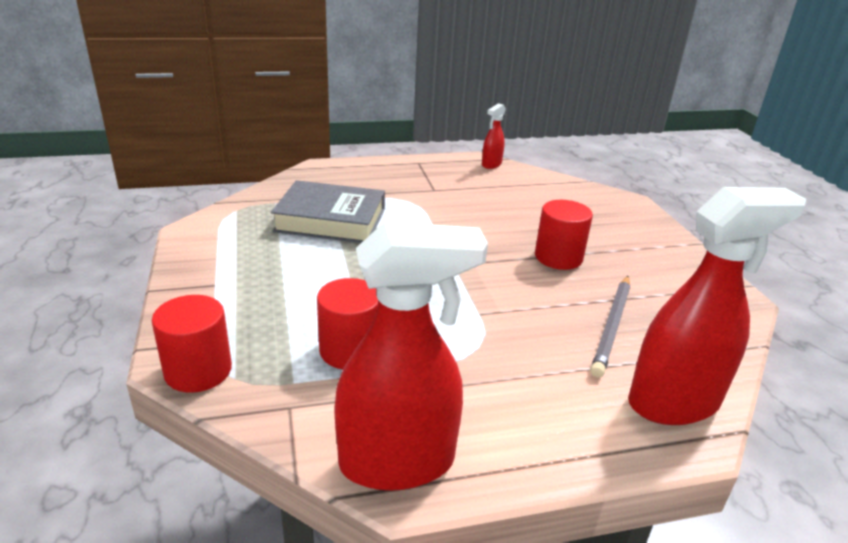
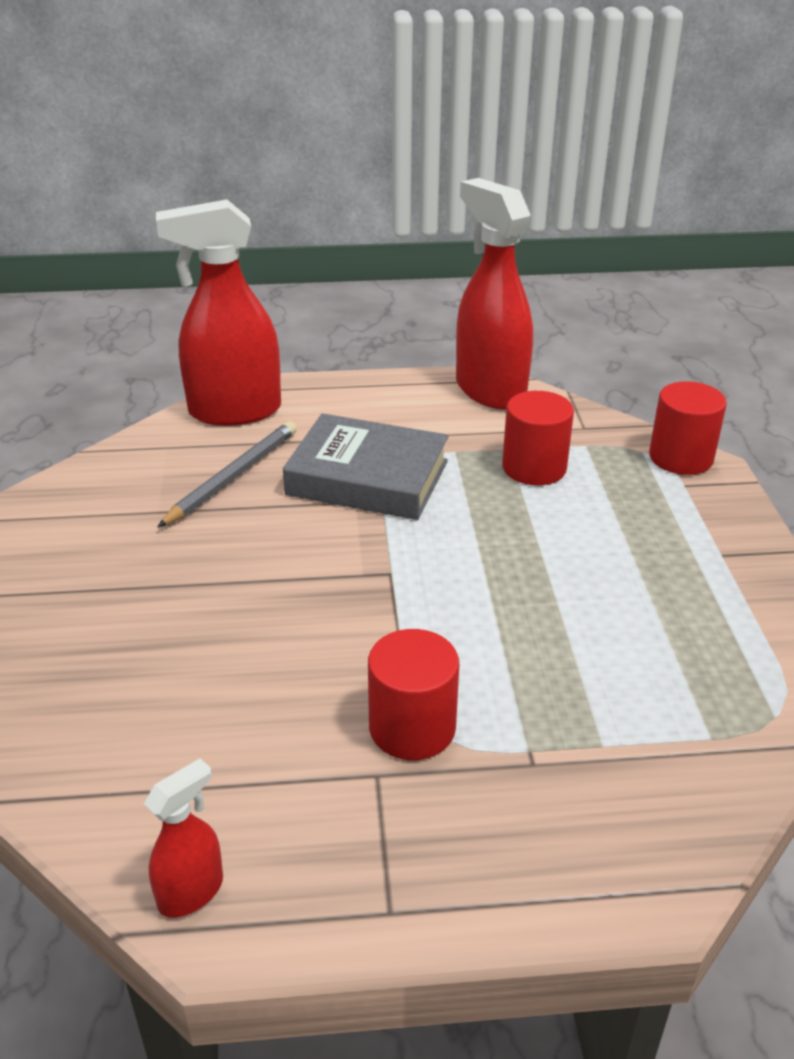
camera: 170 degrees left, 5 degrees up
grey book [271,180,385,243] -> grey book moved to [283,413,449,520]
red spray bottle [334,222,488,491] -> red spray bottle turned 60 degrees clockwise [456,178,533,409]
red cylinder [535,200,593,270] -> red cylinder moved to [368,629,459,760]

